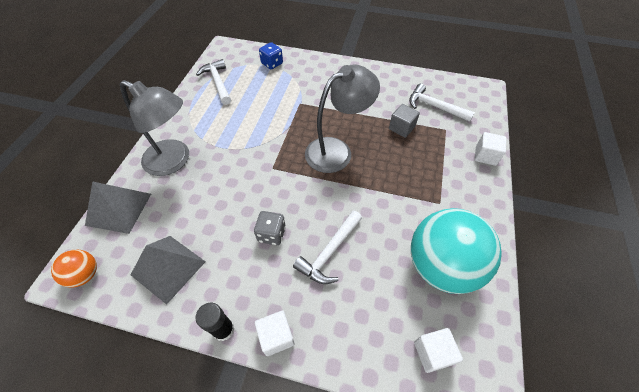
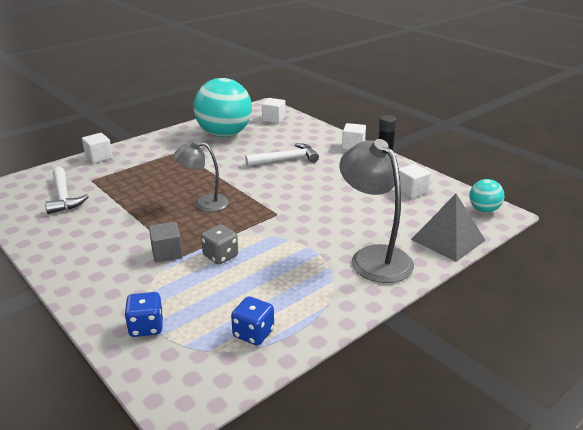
camera: 145 degrees left, 25 degrees down
orange ball [51,250,97,288] -> turquoise ball [469,179,504,212]
grey pyramid [131,236,206,305] -> white cube [399,164,431,199]
white hammer [196,59,231,105] -> blue dice [231,296,274,345]
grey dice [254,211,286,245] -> grey dice moved to [201,224,238,264]
grey lamp [305,64,380,173] -> grey lamp [174,141,229,212], size x0.63
grey cube [389,104,420,138] -> grey cube moved to [149,222,183,262]

